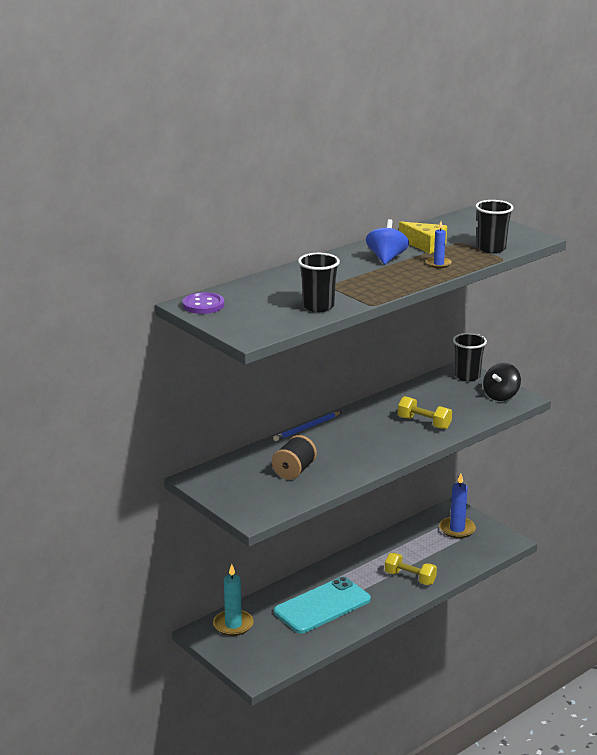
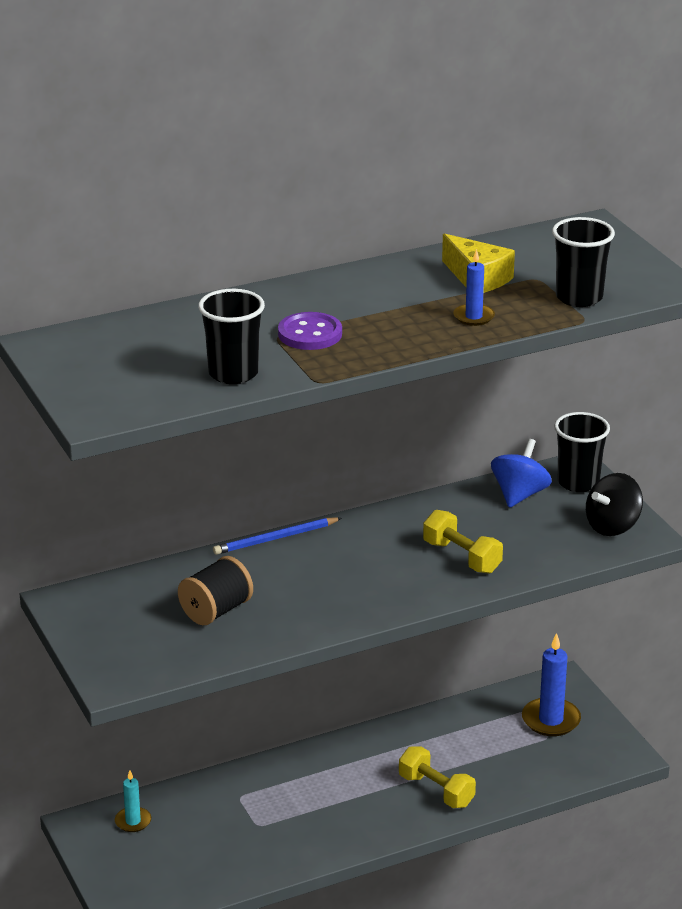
camera: 15 degrees right, 5 degrees up
purple button [183,292,224,314] -> purple button moved to [278,312,342,350]
turquoise candle [213,564,254,636] -> turquoise candle [115,770,151,832], size x0.59
turquoise phone [274,577,371,634] -> none
blue spinning top [366,219,409,265] -> blue spinning top moved to [491,439,552,508]

